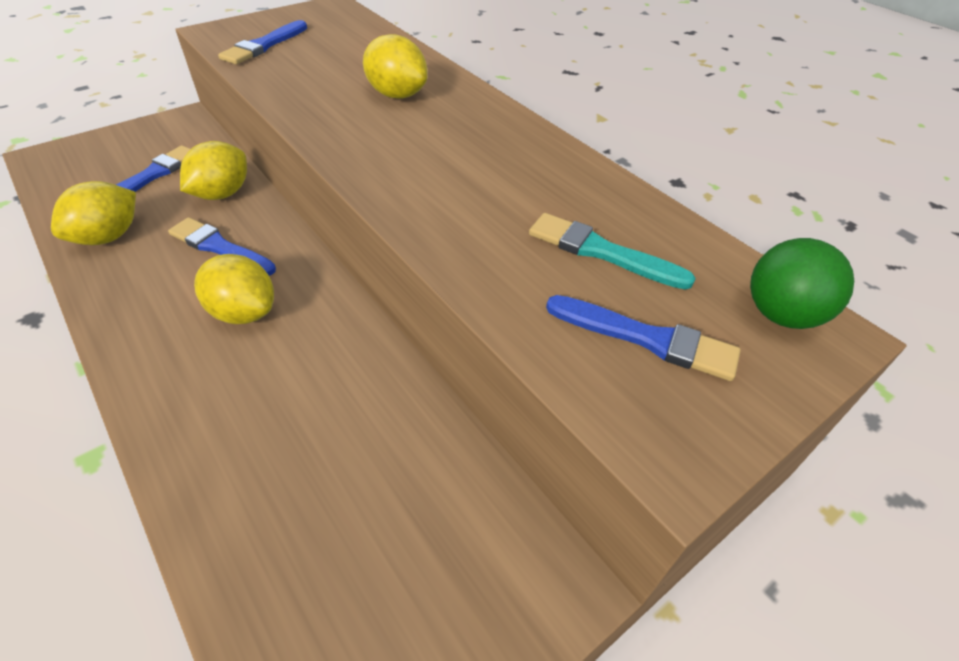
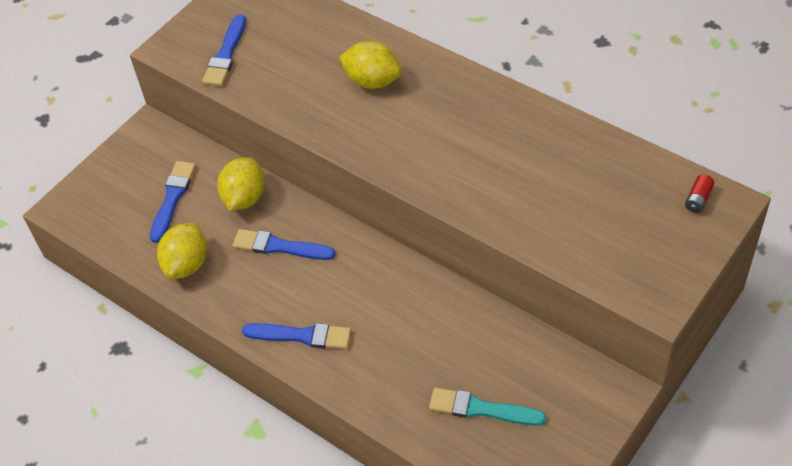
camera: 10 degrees left, 5 degrees up
yellow lemon [194,254,274,324] -> none
turquoise brush [529,213,696,290] -> turquoise brush moved to [429,388,546,426]
blue brush [546,295,741,381] -> blue brush moved to [242,323,351,349]
green ball [750,238,854,329] -> red battery [685,174,714,213]

